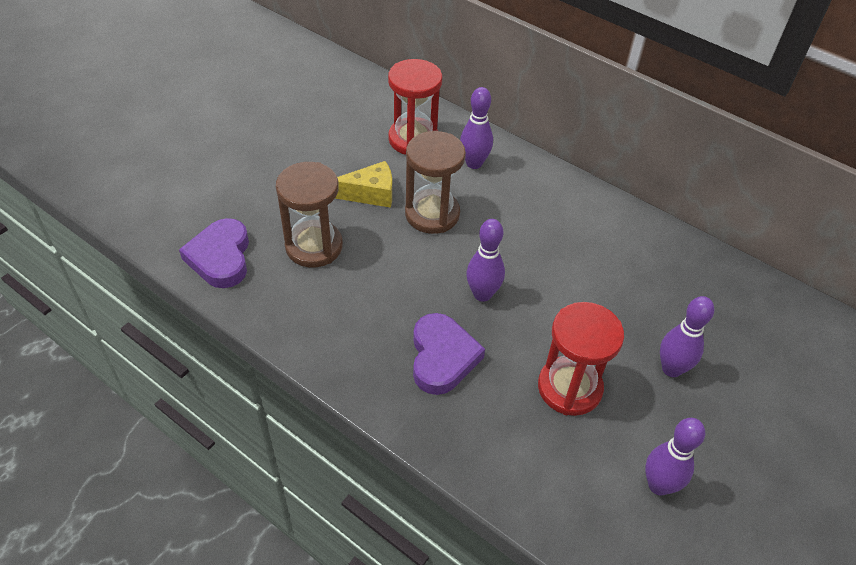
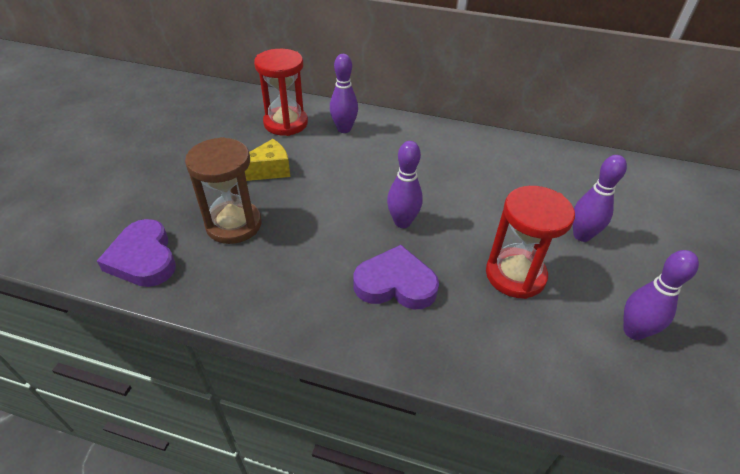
camera: 20 degrees left, 5 degrees down
brown hourglass [405,131,466,234] -> none
purple heart [413,313,485,395] -> purple heart turned 60 degrees counterclockwise [354,245,439,309]

